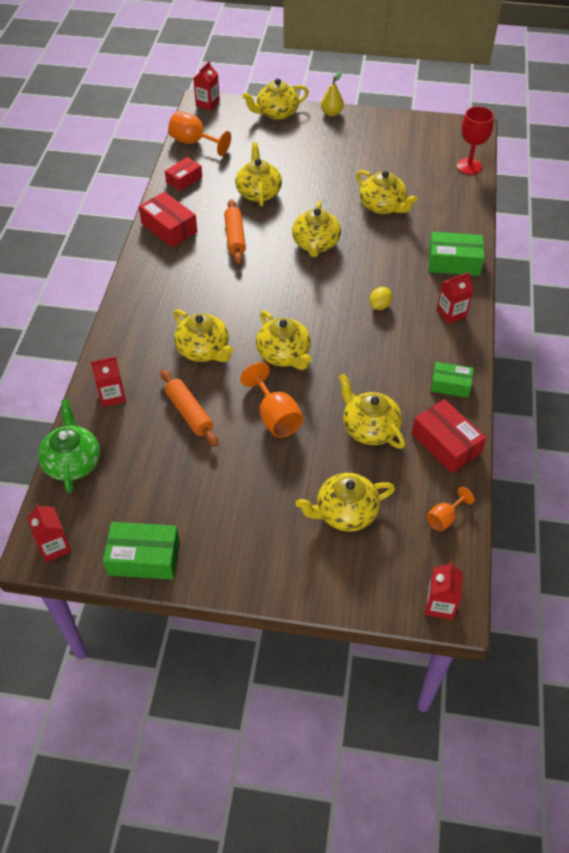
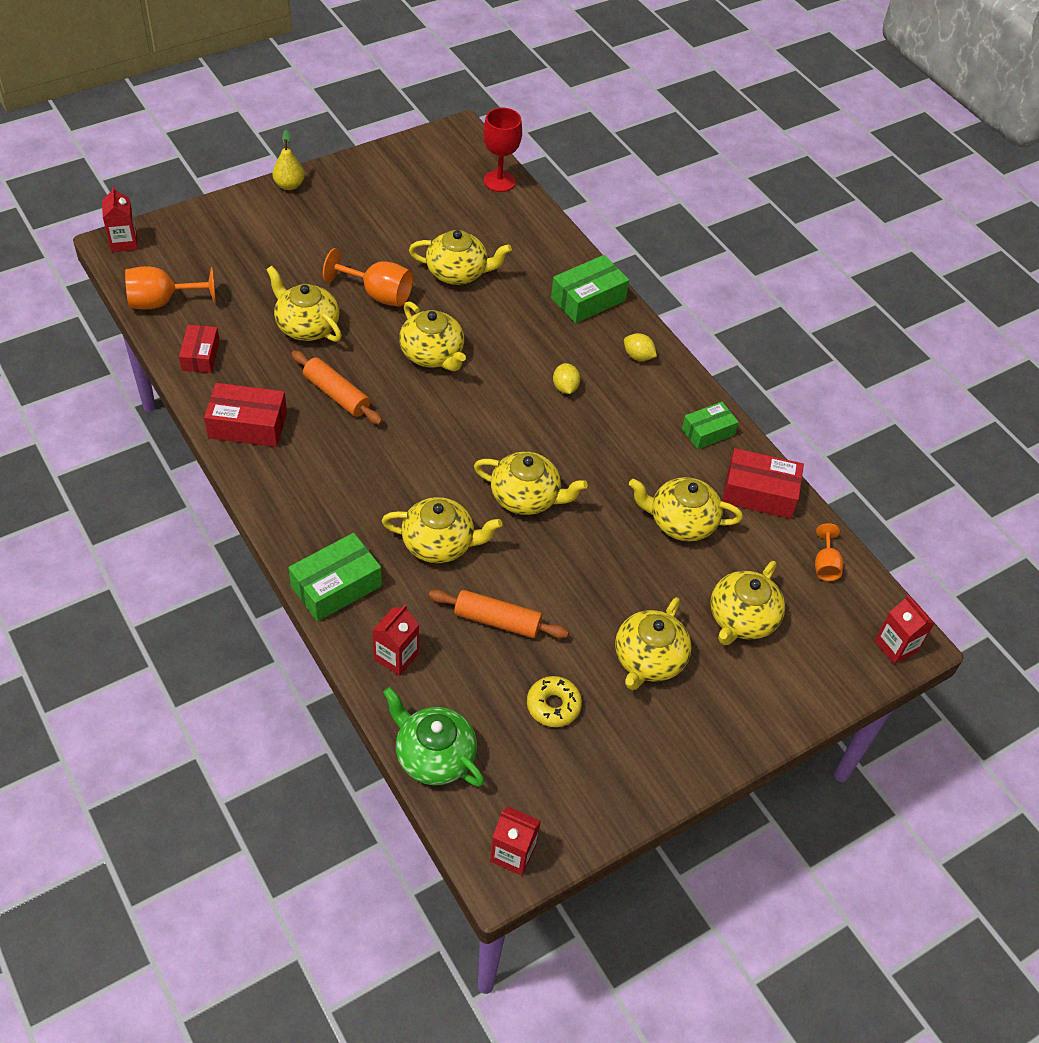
camera: 45 degrees left, 0 degrees up
green box [103,522,180,579] -> green box moved to [288,533,382,621]
orange goblet [240,362,303,438] -> orange goblet moved to [323,248,413,307]
yellow teapot [242,79,309,120] -> yellow teapot moved to [615,597,692,690]
red carton [437,272,473,324] -> yellow lemon [624,333,657,361]
none -> yellow donut [527,676,582,727]

